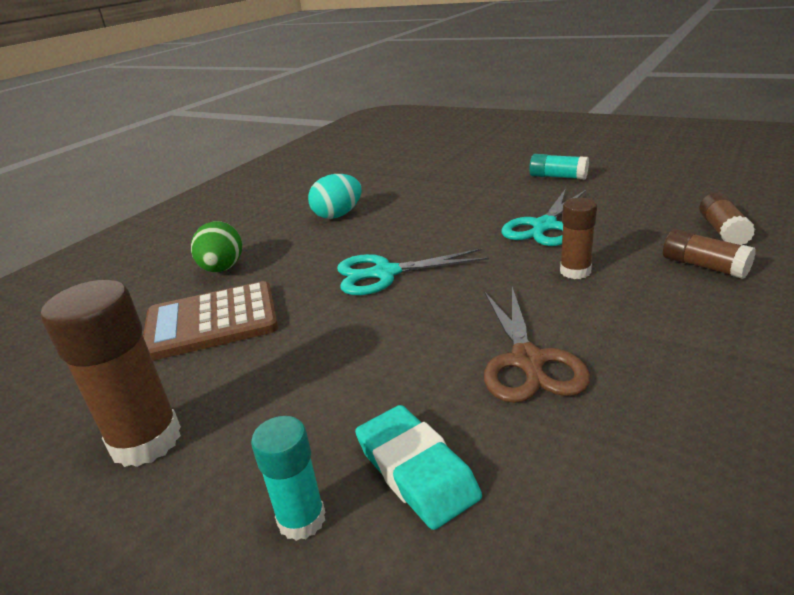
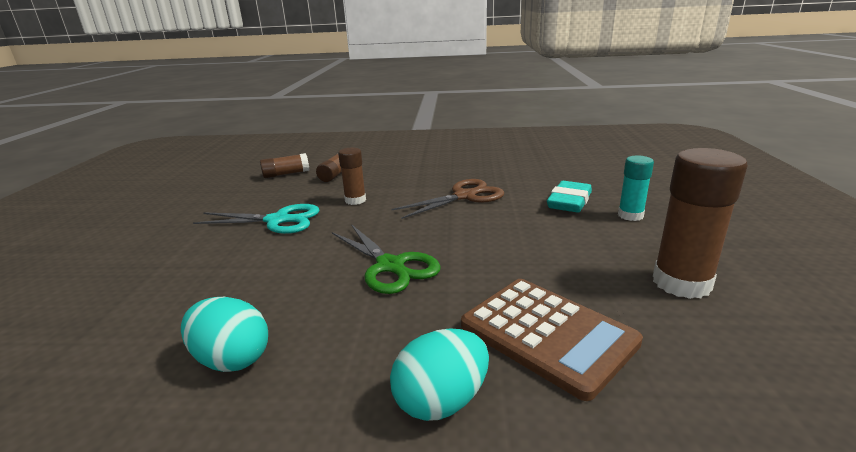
camera: 120 degrees left, 5 degrees down
green egg [191,221,242,272] -> turquoise egg [390,328,489,421]
turquoise scissors [337,249,489,295] -> green scissors [332,224,441,294]
turquoise glue stick [529,154,589,179] -> none

